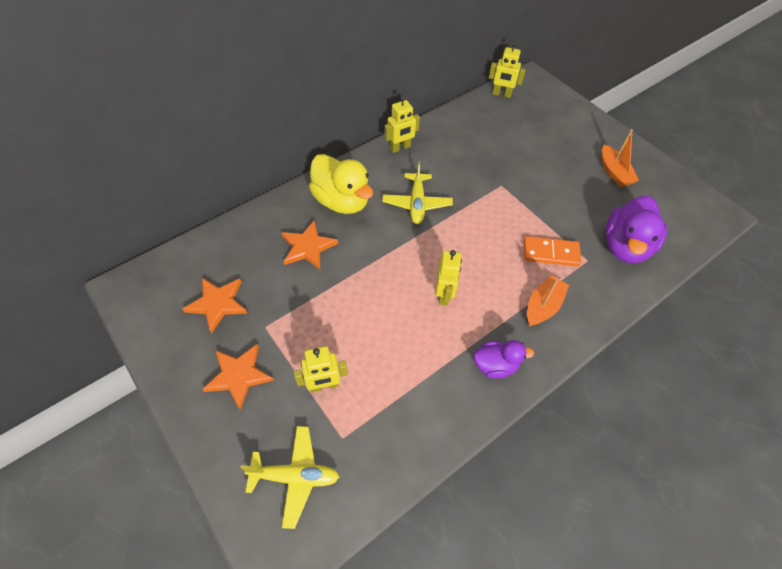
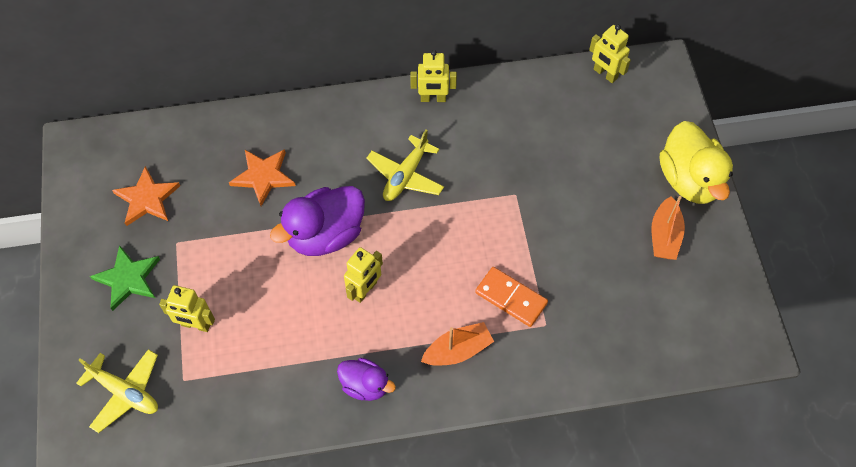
camera: 30 degrees right, 5 degrees up
orange star [202,344,274,409] -> green star [90,245,160,311]
yellow duck [309,154,373,214] -> yellow duck moved to [660,121,733,204]
purple duck [605,196,667,264] -> purple duck moved to [270,186,365,256]

